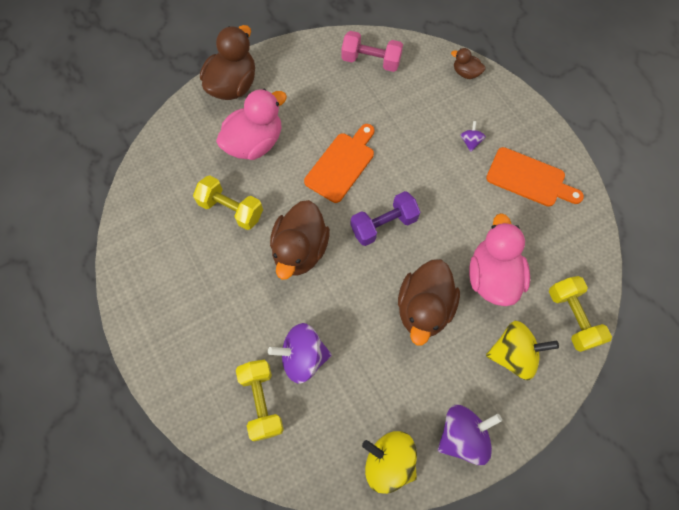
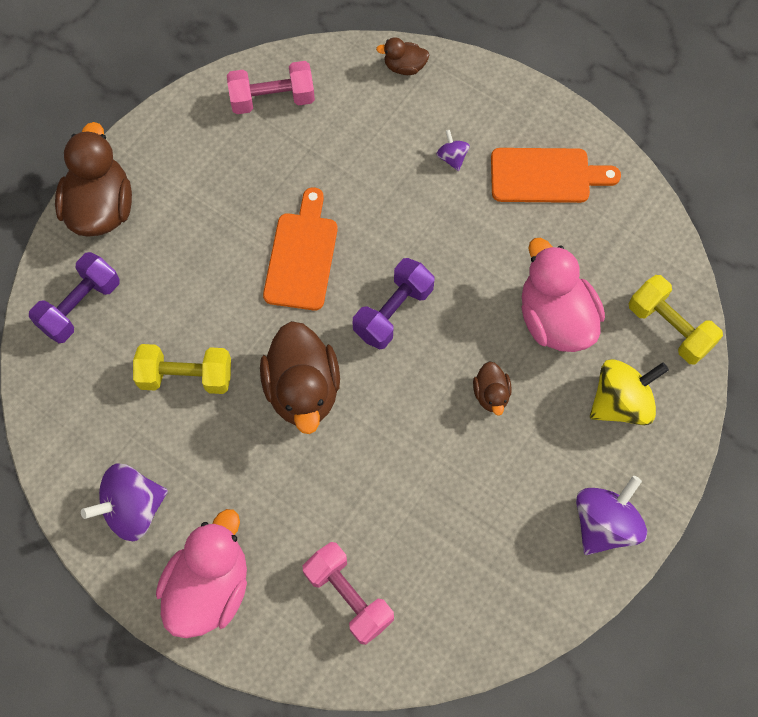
camera: 25 degrees left, 0 degrees up
pink duck [216,89,287,160] -> pink duck moved to [156,509,247,638]
yellow dumbbell [236,360,284,441] -> pink dumbbell [303,542,394,645]
purple spinning top [268,323,332,384] -> purple spinning top moved to [81,463,168,541]
yellow spinning top [362,431,417,494] -> none
brown duck [398,259,460,345] -> brown duck [473,361,512,416], size x0.49
none -> purple dumbbell [29,252,120,343]

